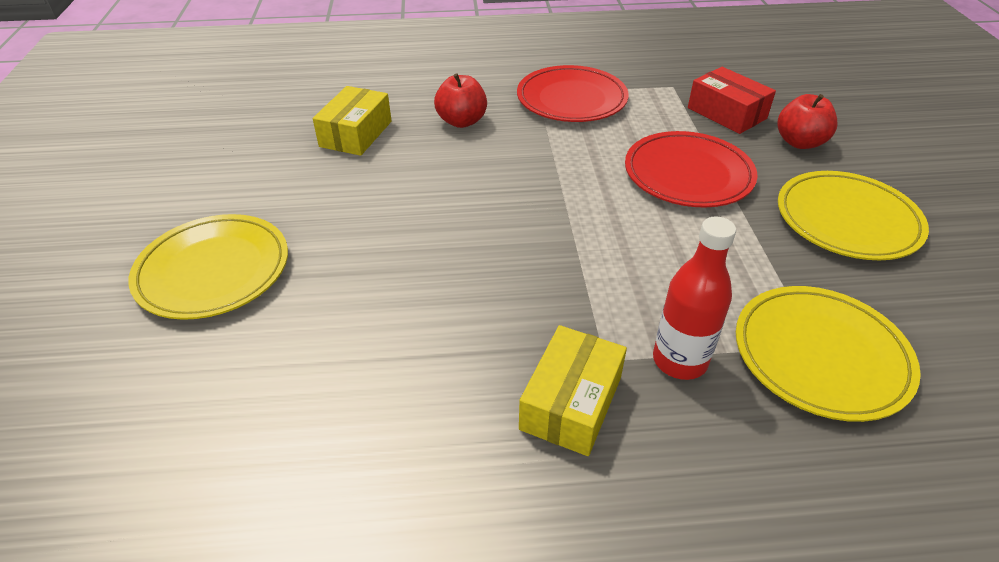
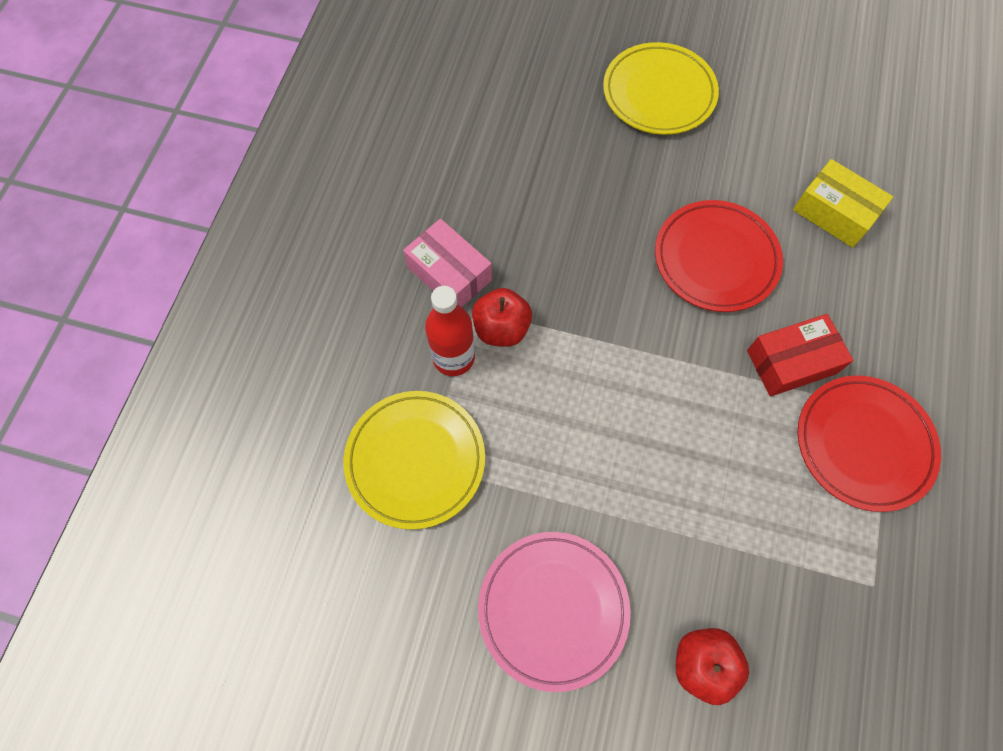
camera: 110 degrees right, 25 degrees up
red apple [434,73,487,128] -> red apple moved to [472,288,532,347]
yellow box [519,325,627,456] -> pink box [403,219,492,307]
red plate [625,131,758,208] -> red plate moved to [655,200,783,312]
red box [688,67,776,134] -> red box moved to [747,314,853,397]
yellow plate [778,171,929,260] -> pink plate [478,532,631,692]

